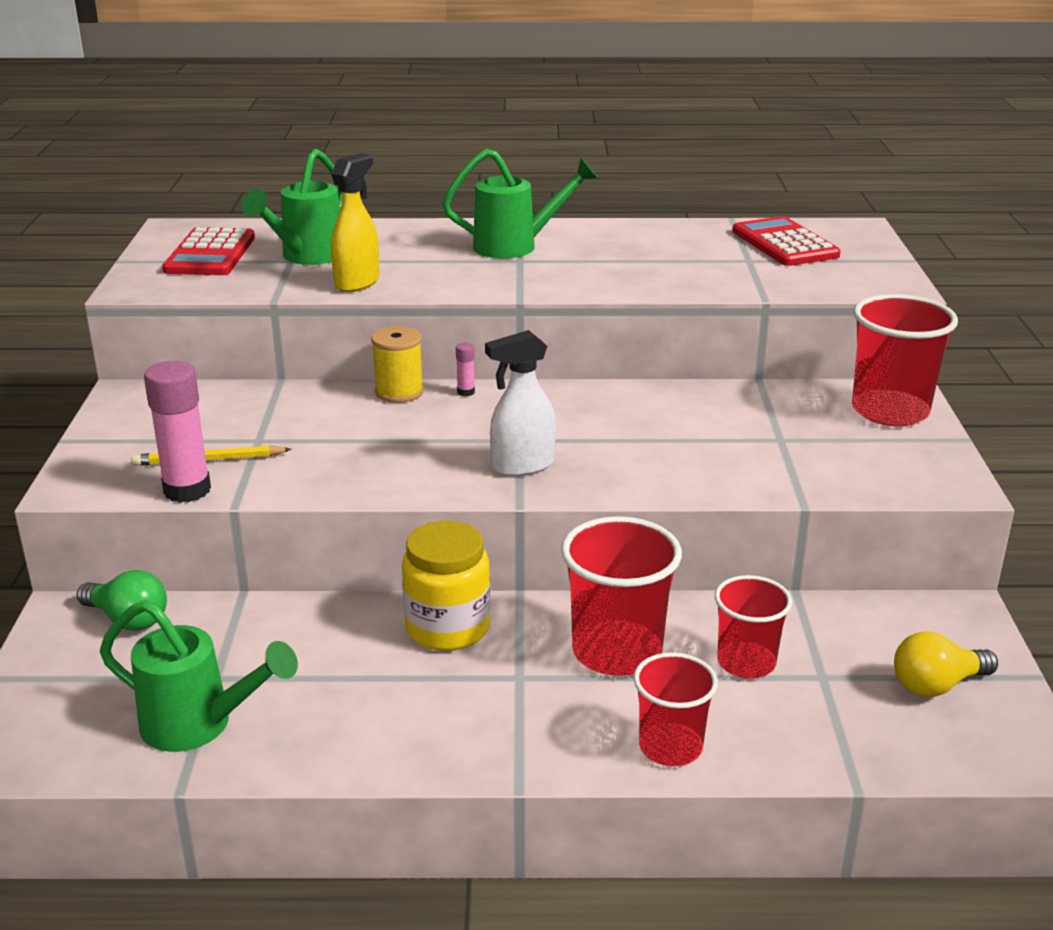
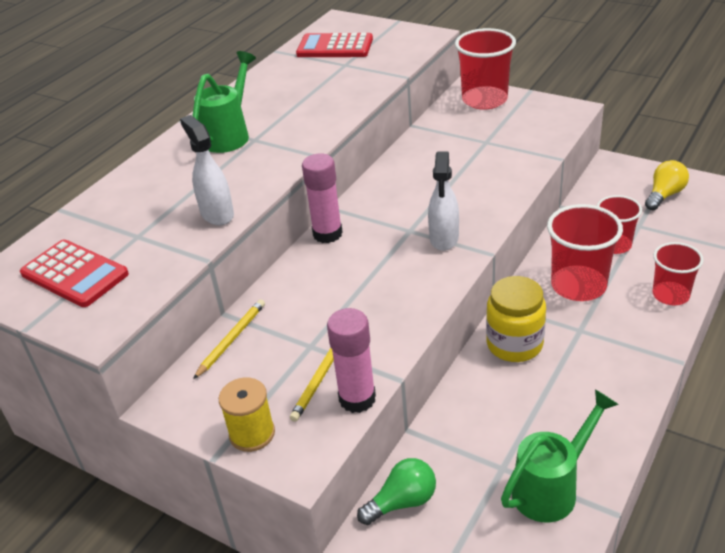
camera: 55 degrees left, 10 degrees up
green watering can [242,149,342,265] -> none
yellow spray bottle [331,153,379,292] -> white spray bottle [180,115,234,225]
yellow spool [371,326,424,403] -> yellow spool moved to [219,377,275,452]
pink glue stick [456,343,475,396] -> pink glue stick [302,153,343,243], size x2.29
yellow light bulb [894,632,998,697] -> yellow light bulb turned 150 degrees counterclockwise [645,160,689,210]
none -> yellow pencil [193,299,265,379]

